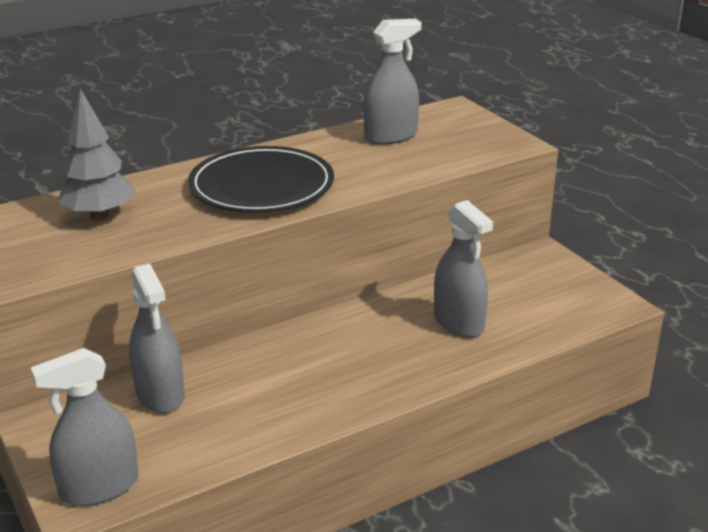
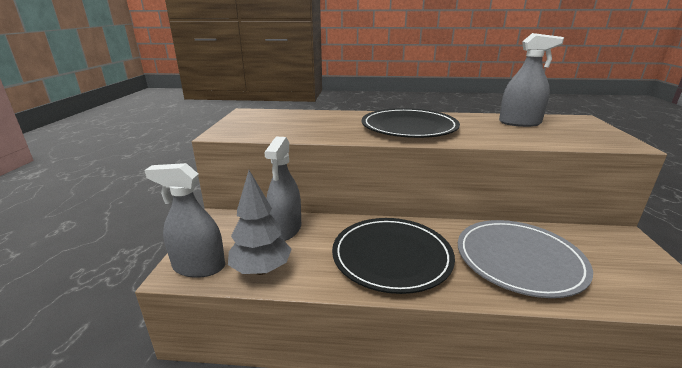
camera: 35 degrees right, 5 degrees down
grey tree [58,89,136,220] -> grey tree moved to [228,170,292,275]
grey spray bottle [434,200,493,338] -> grey plate [458,220,593,298]
none -> black plate [332,218,455,294]

